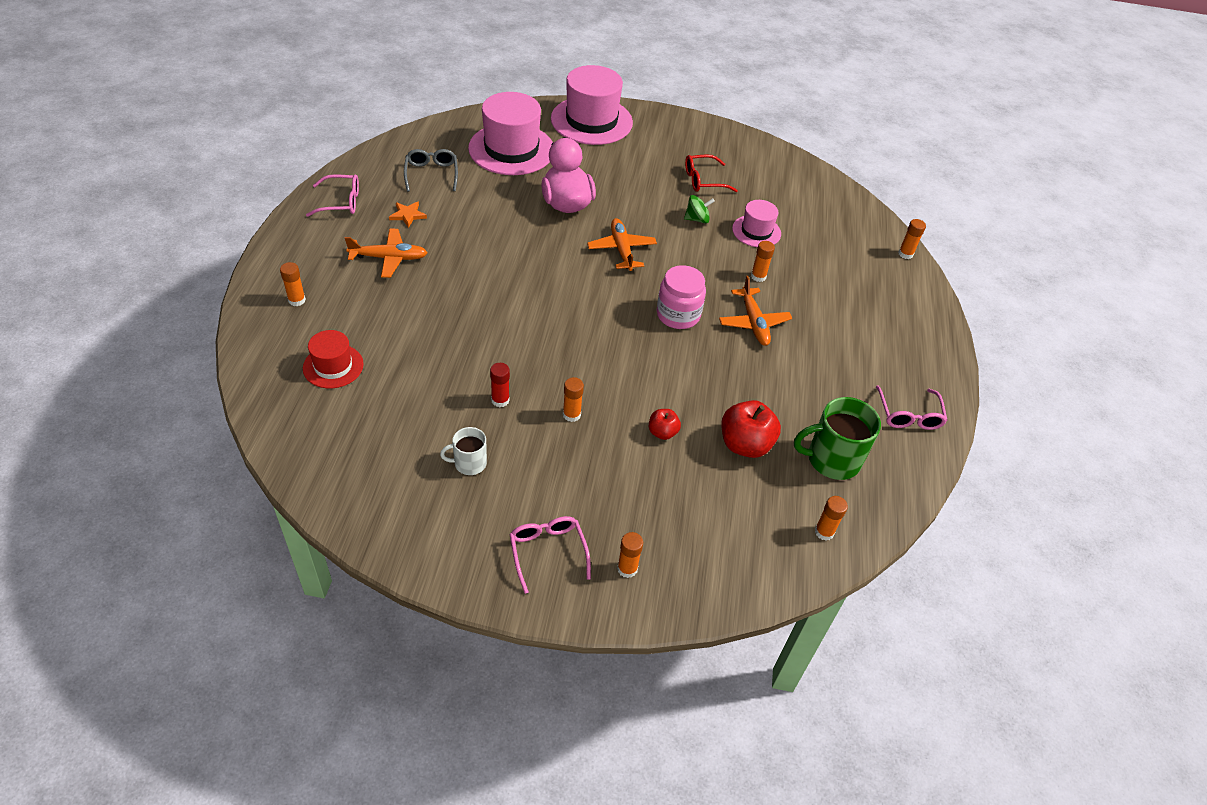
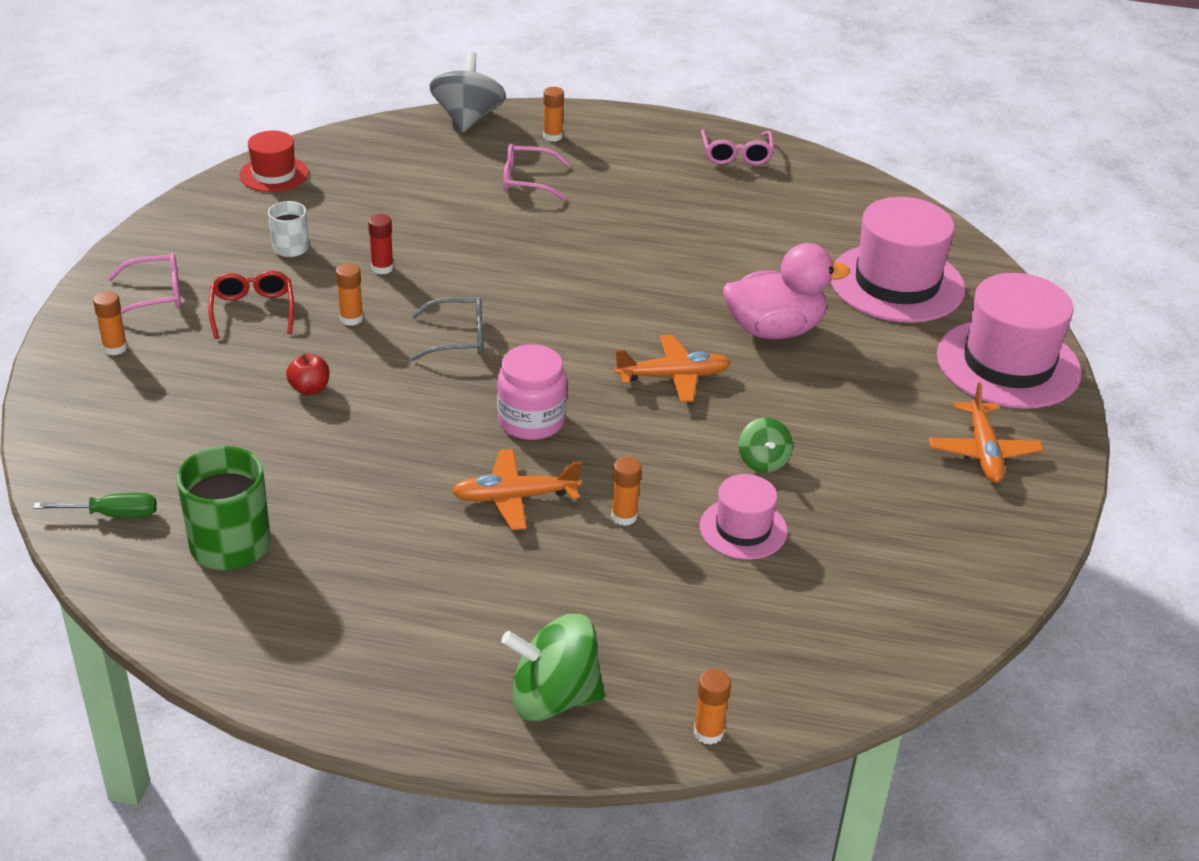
camera: 95 degrees right, 10 degrees down
red hat [303,330,364,388] -> red hat moved to [239,131,308,192]
orange plane [345,228,427,278] -> orange plane moved to [929,382,1043,483]
orange star [389,202,427,228] -> none
grey glasses [404,149,458,192] -> grey glasses moved to [410,296,483,361]
red glasses [685,154,738,192] -> red glasses moved to [208,271,294,339]
red apple [721,400,781,458] -> none
orange glue stick [815,496,848,541] -> green screwdriver [33,493,157,518]
pink glasses [876,385,948,430] -> pink glasses moved to [503,144,570,200]
none -> grey spinning top [430,52,506,133]
none -> green spinning top [501,614,605,721]

